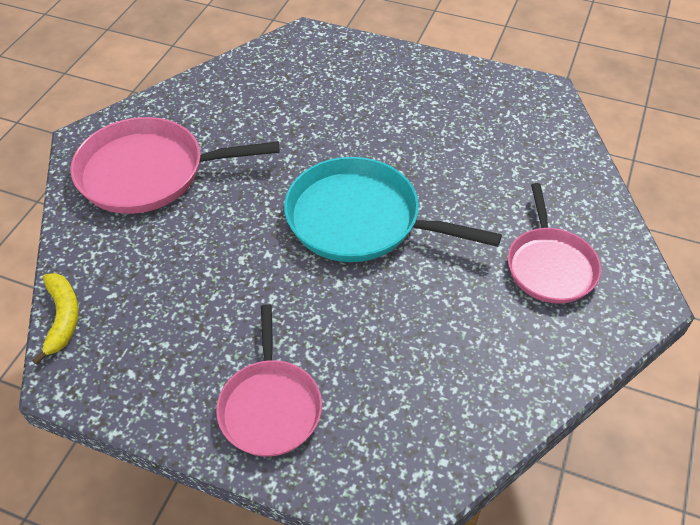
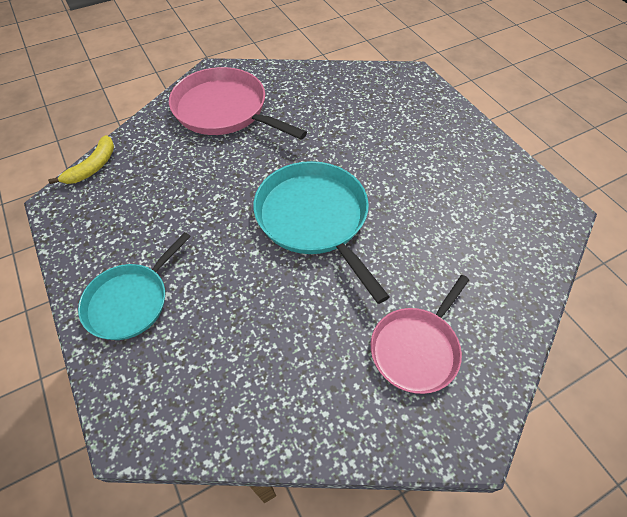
camera: 40 degrees right, 5 degrees up
pink pan [216,304,322,457] -> turquoise pan [78,232,191,340]

